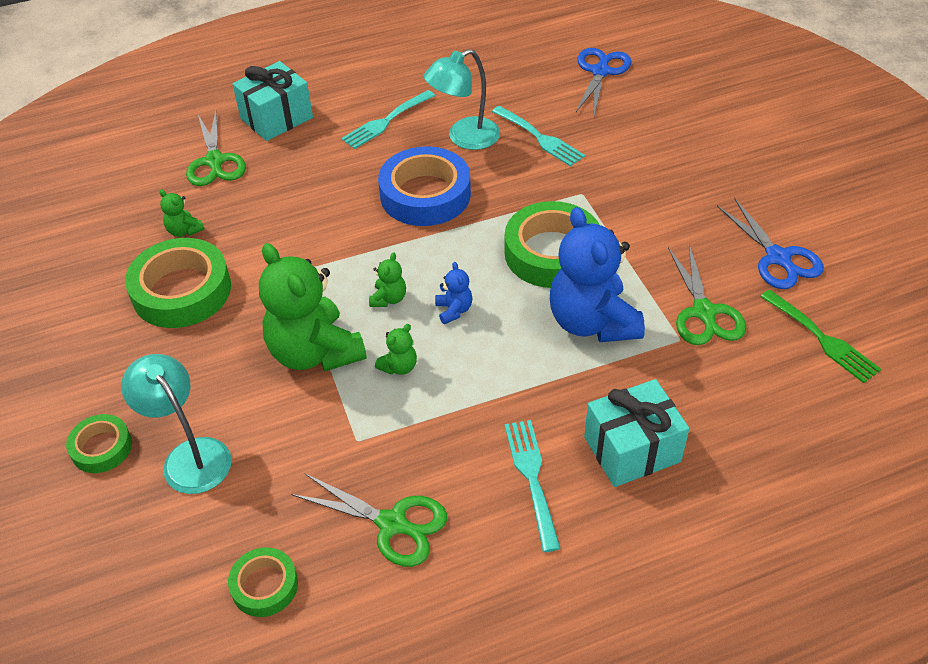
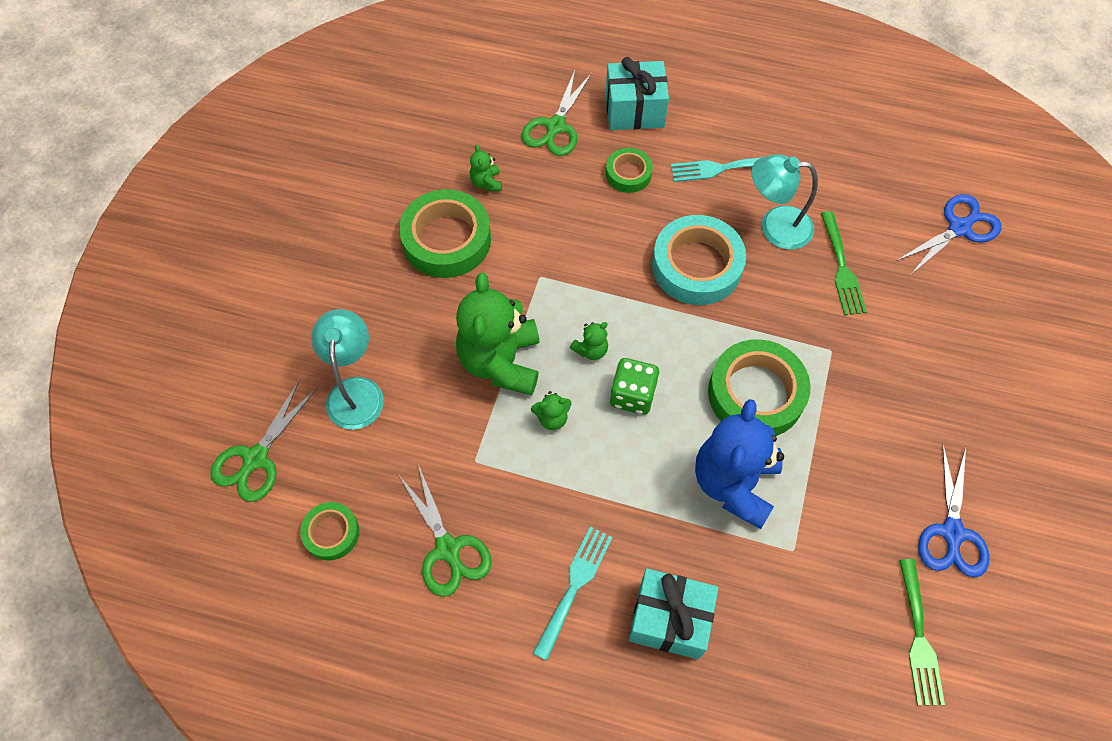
camera: 35 degrees right, 15 degrees up
green tape [66,414,132,473] -> green tape moved to [606,148,653,193]
blue tape [378,146,471,226] -> turquoise tape [652,215,746,305]
blue teddy bear [435,262,473,324] -> green dice [610,358,659,415]
turquoise fork [492,106,585,166] -> green fork [821,211,867,315]
green scissors [668,244,746,345] -> green scissors moved to [210,380,317,502]

